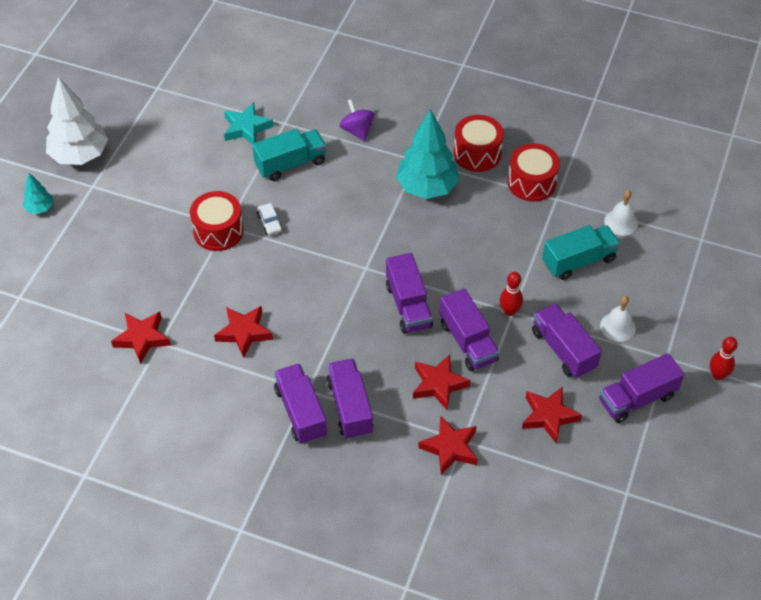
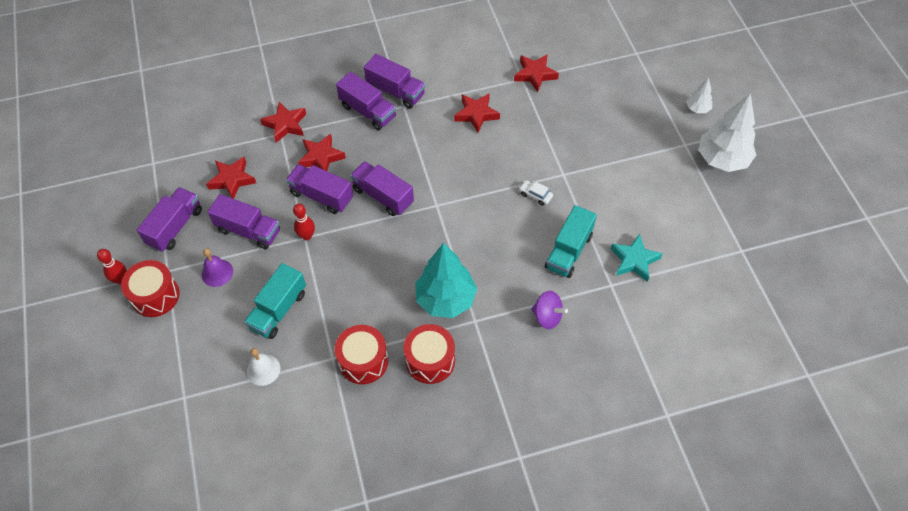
camera: 145 degrees right, 5 degrees up
turquoise tree [23,173,53,214] -> white tree [686,78,712,113]
red drum [190,191,244,251] -> red drum moved to [121,260,180,317]
white bell [600,296,636,342] -> purple bell [202,248,233,287]

